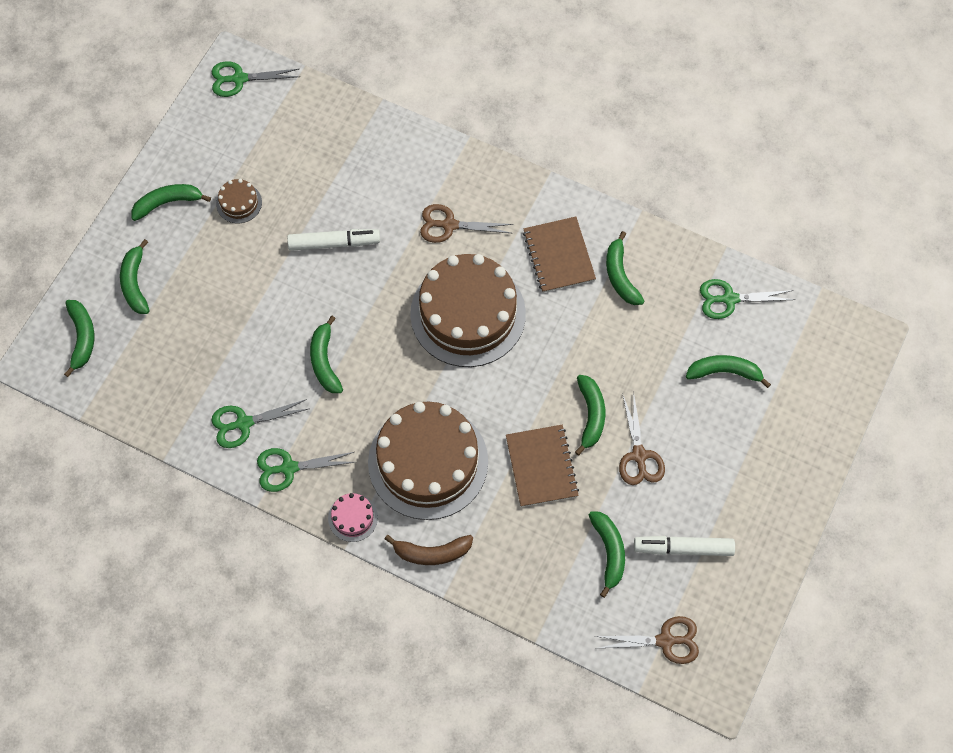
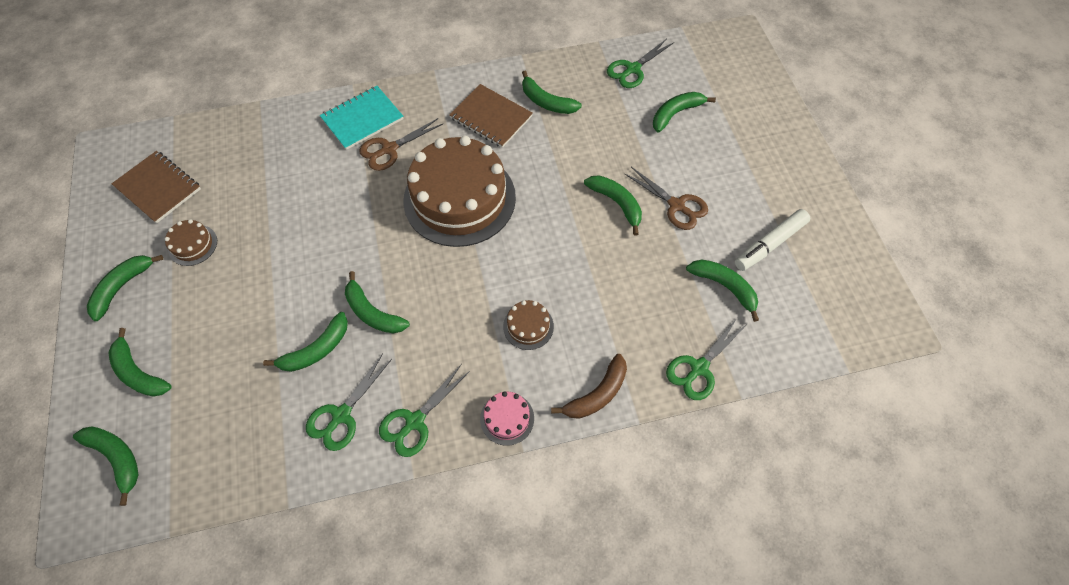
camera: 40 degrees left, 5 degrees down
green scissors [212,61,300,97] -> green scissors moved to [666,318,747,400]
white marker [287,229,380,251] -> none
brown cake [368,402,488,520] -> brown cake [503,300,554,350], size x0.41
brown notebook [506,425,579,507] -> brown notebook moved to [111,151,201,223]
brown scissors [595,616,699,664] -> none
none -> green banana [263,312,348,372]
none -> turquoise notebook [320,86,404,150]

